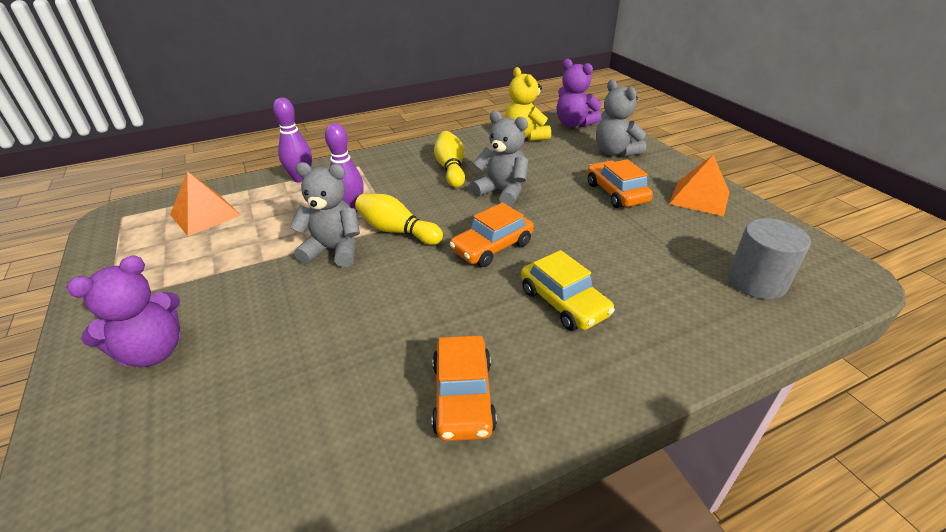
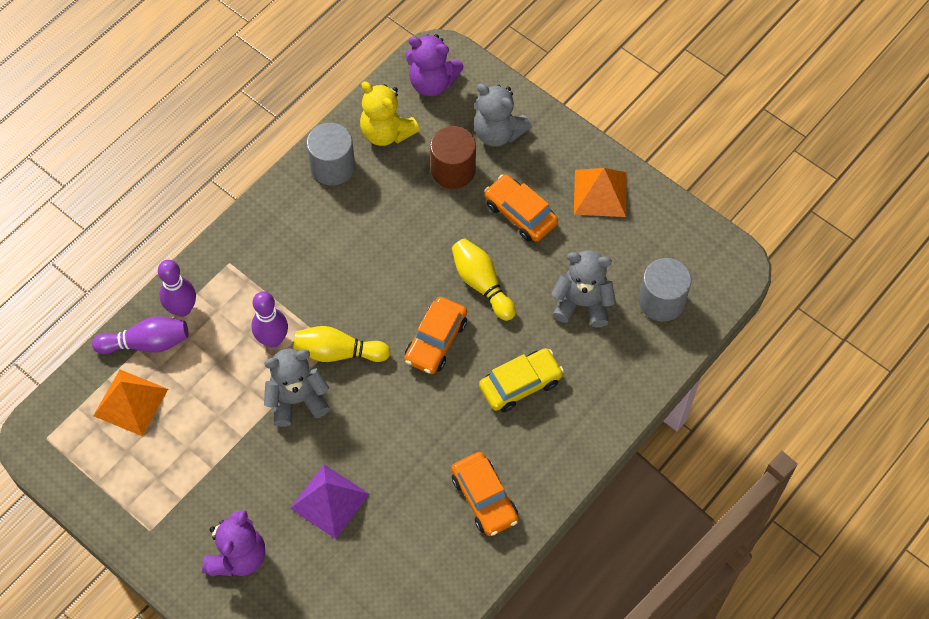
camera: 25 degrees left, 25 degrees up
yellow bowling pin [434,131,465,188] -> yellow bowling pin moved to [452,239,516,321]
grey teddy bear [470,111,528,206] -> grey teddy bear moved to [551,250,616,328]
yellow car [521,250,615,331] -> yellow car turned 60 degrees counterclockwise [479,348,564,412]
none -> purple bowling pin [92,316,189,354]
none -> purple pyramid [290,464,370,539]
none -> grey cylinder [306,123,355,185]
none -> brown cylinder [430,126,476,189]

